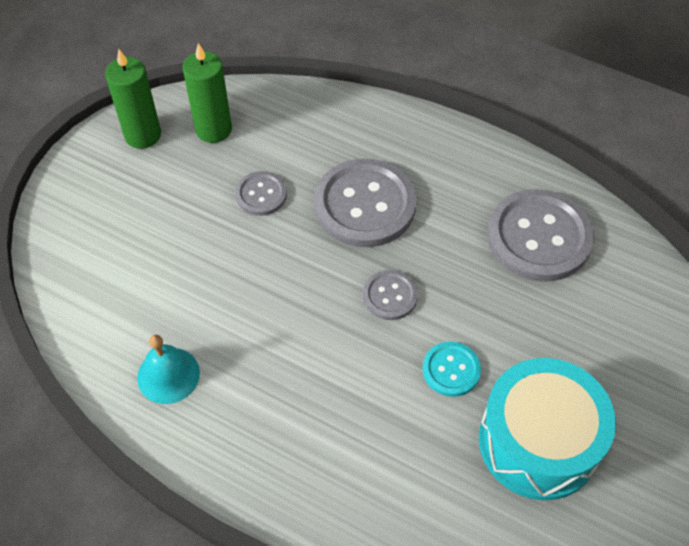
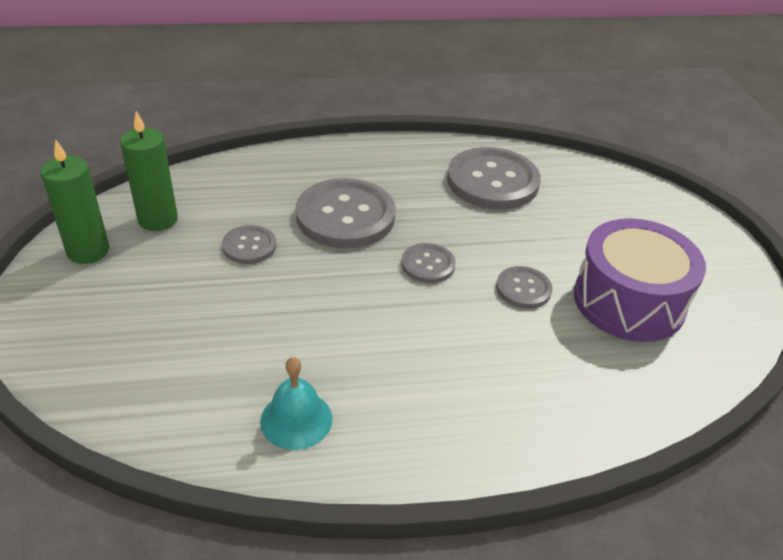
camera: 40 degrees left, 15 degrees down
turquoise button [423,342,481,397] -> grey button [496,266,552,309]
turquoise drum [479,358,616,500] -> purple drum [574,218,706,342]

